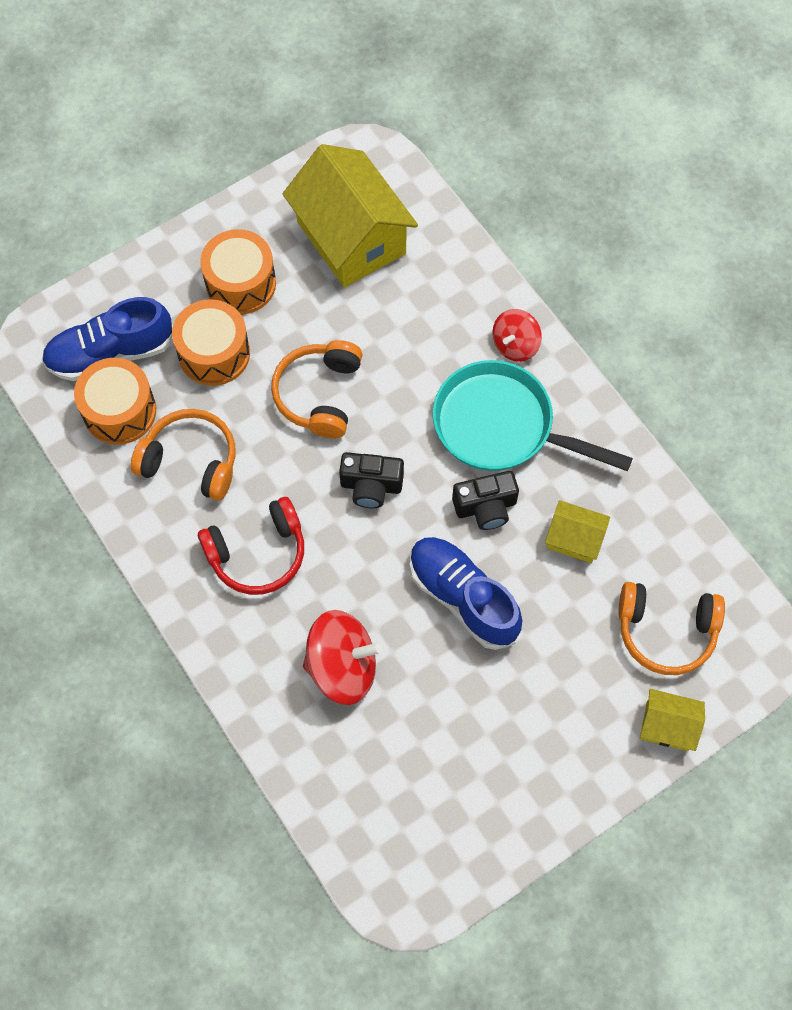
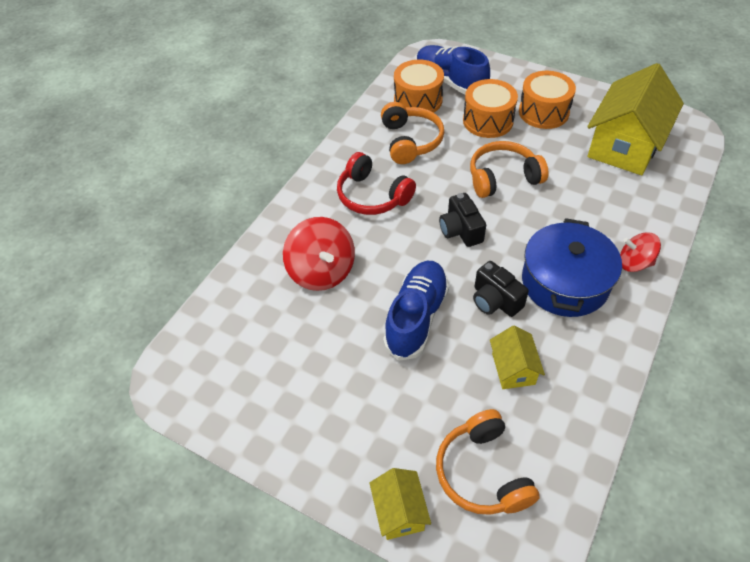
camera: 65 degrees right, 15 degrees down
turquoise pan [433,360,633,471] -> blue pot [522,218,622,317]

